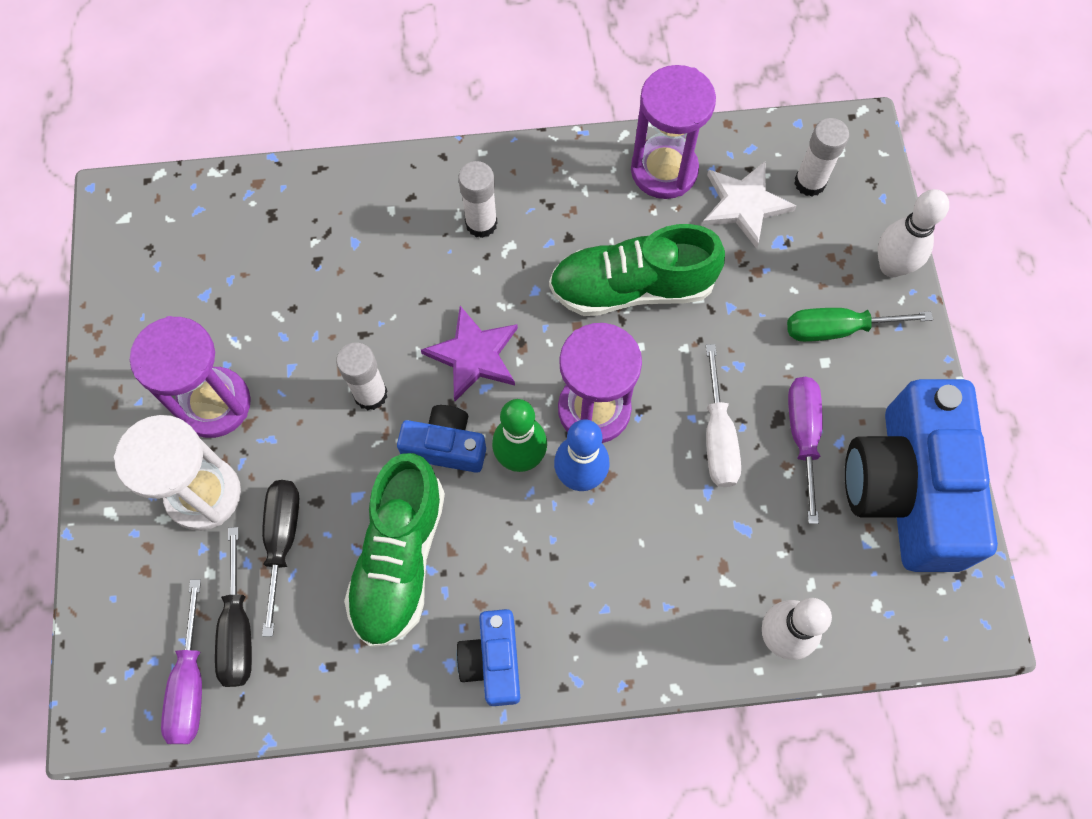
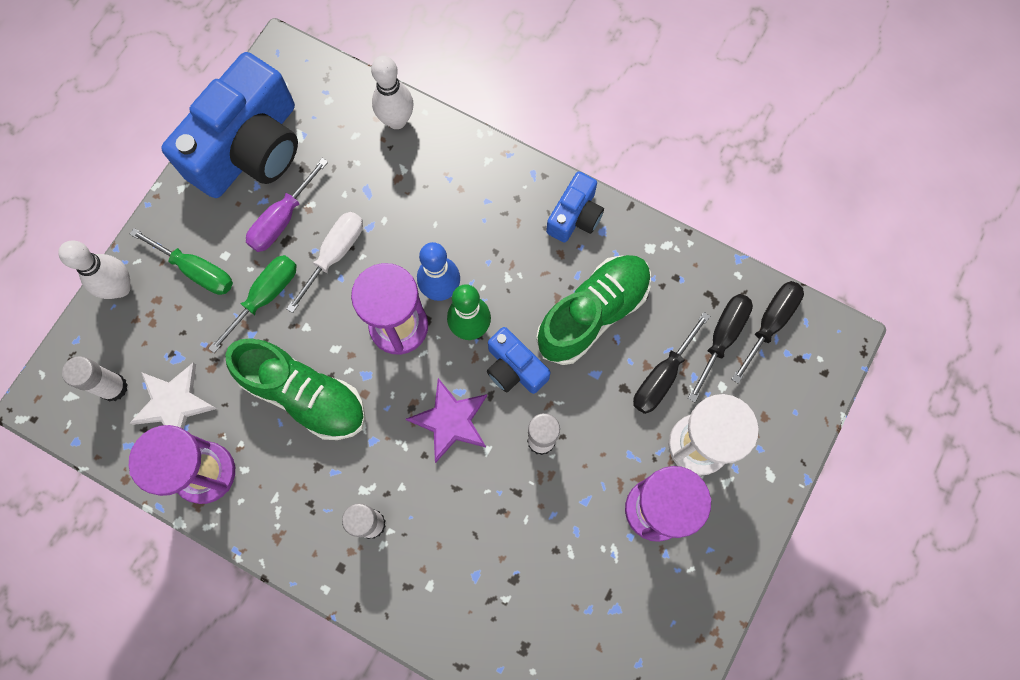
camera: 145 degrees left, 5 degrees up
purple screwdriver [161,579,202,744] -> black screwdriver [731,281,804,383]
none -> green screwdriver [208,255,297,353]

